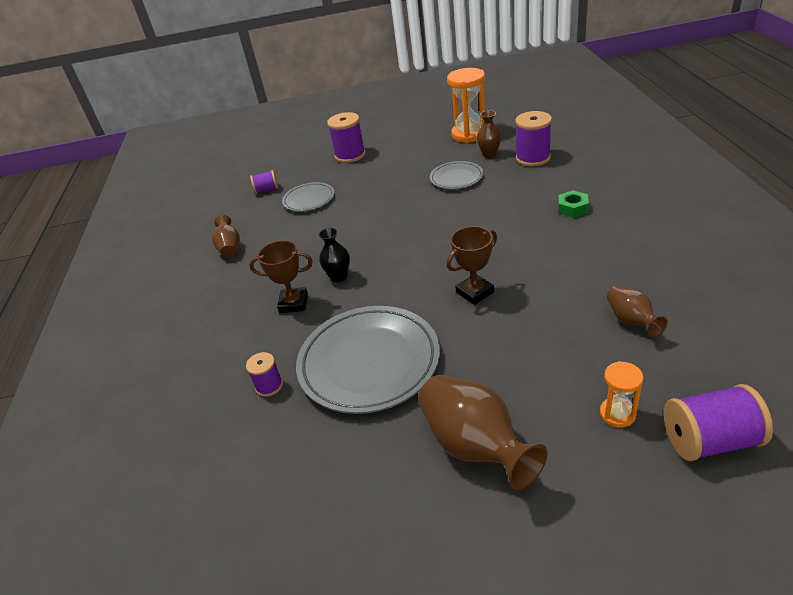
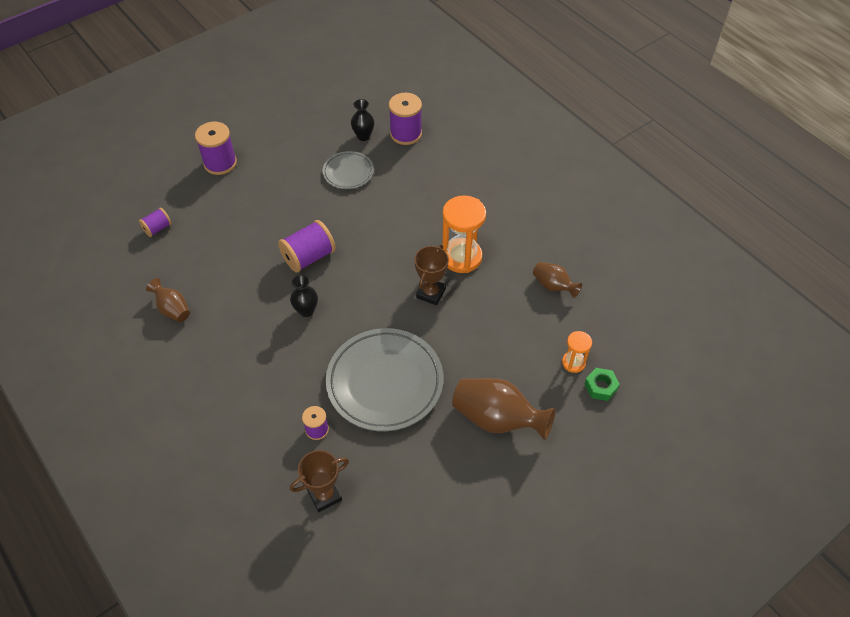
camera: 35 degrees left, 15 degrees up
brown trophy [249,240,313,313] -> brown trophy moved to [290,450,349,512]
grey plate [282,182,334,212] -> none
orange hourglass [447,68,485,143] -> orange hourglass moved to [442,195,486,273]
brown vase [477,110,501,158] -> black vase [351,99,374,141]
green nut [558,190,589,218] -> green nut moved to [584,368,620,401]
purple spool [664,384,773,461] -> purple spool moved to [278,220,336,273]

